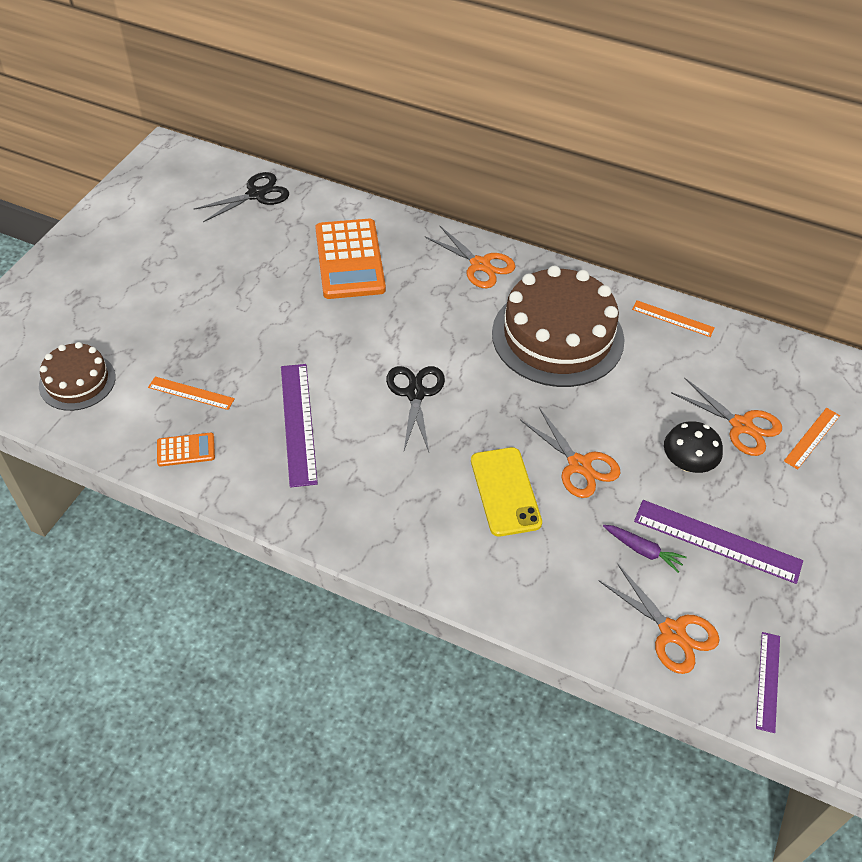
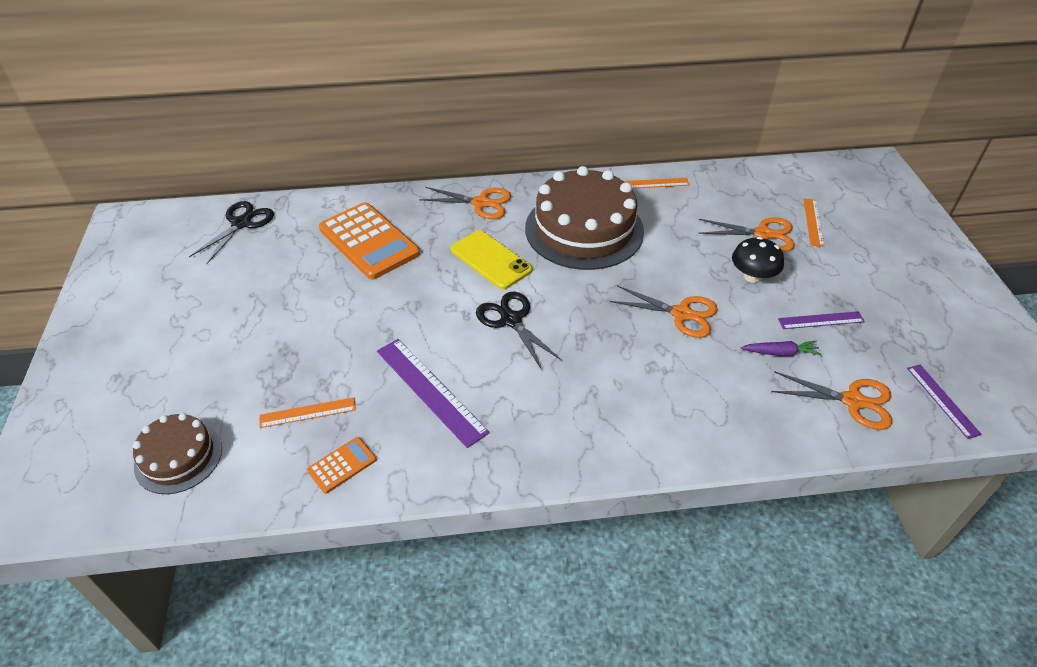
camera: 30 degrees left, 5 degrees down
yellow phone [471,447,542,536] -> yellow phone moved to [451,230,532,289]
purple ruler [634,500,803,584] -> purple ruler [778,311,865,329], size x0.58

